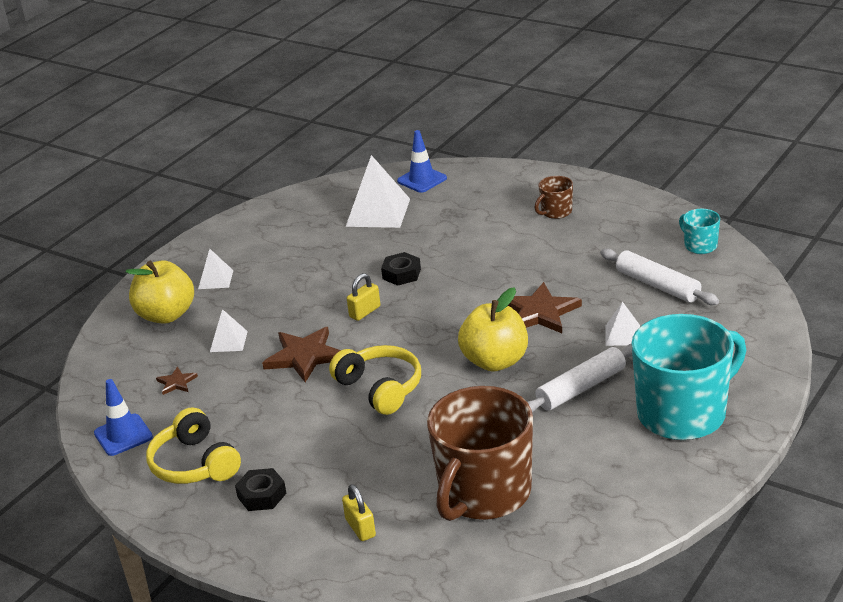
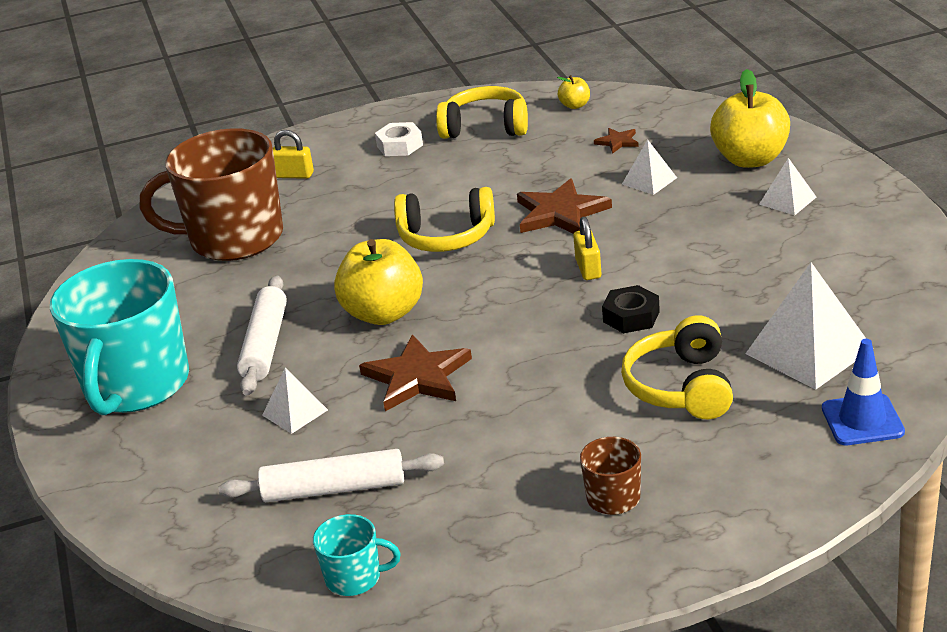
camera: 130 degrees right, 0 degrees up
blue traffic cone [94,379,153,456] -> yellow apple [557,75,590,109]
black nut [235,468,287,511] -> white nut [375,122,423,156]
brown mug [427,386,533,521] -> brown mug turned 75 degrees counterclockwise [140,128,283,261]
none -> yellow headphones [621,315,733,419]

